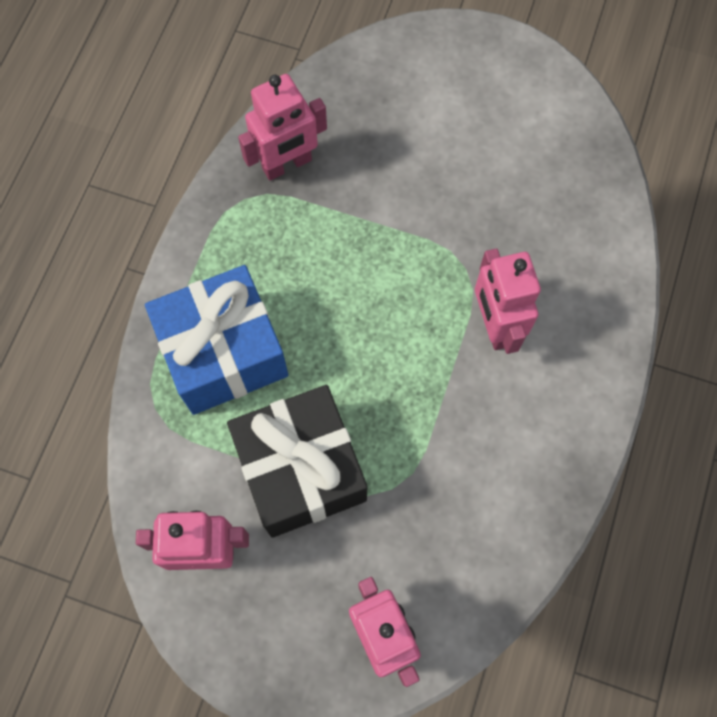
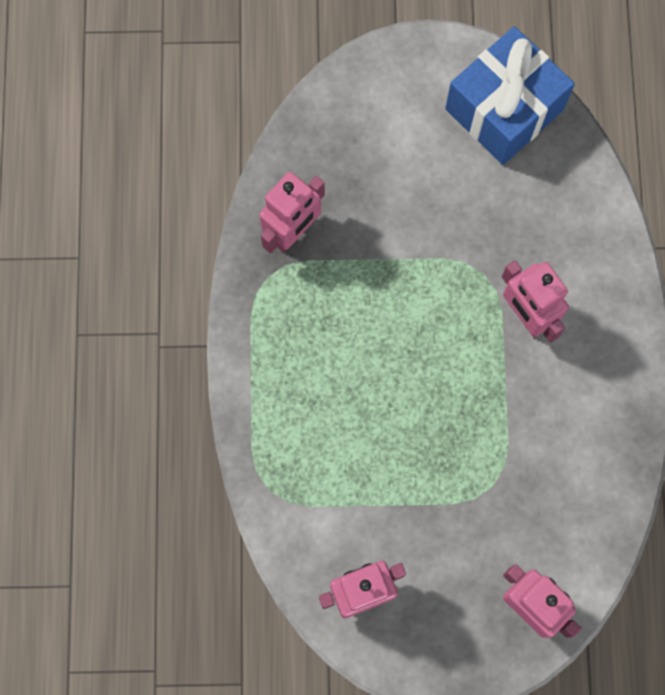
camera: 20 degrees left, 5 degrees up
blue gift [145,265,288,415] -> blue gift moved to [445,26,575,165]
black gift [227,385,368,538] -> none

